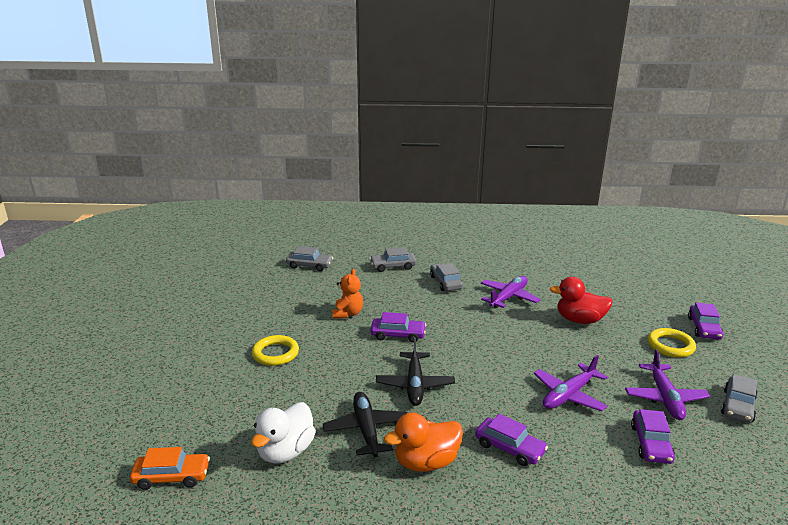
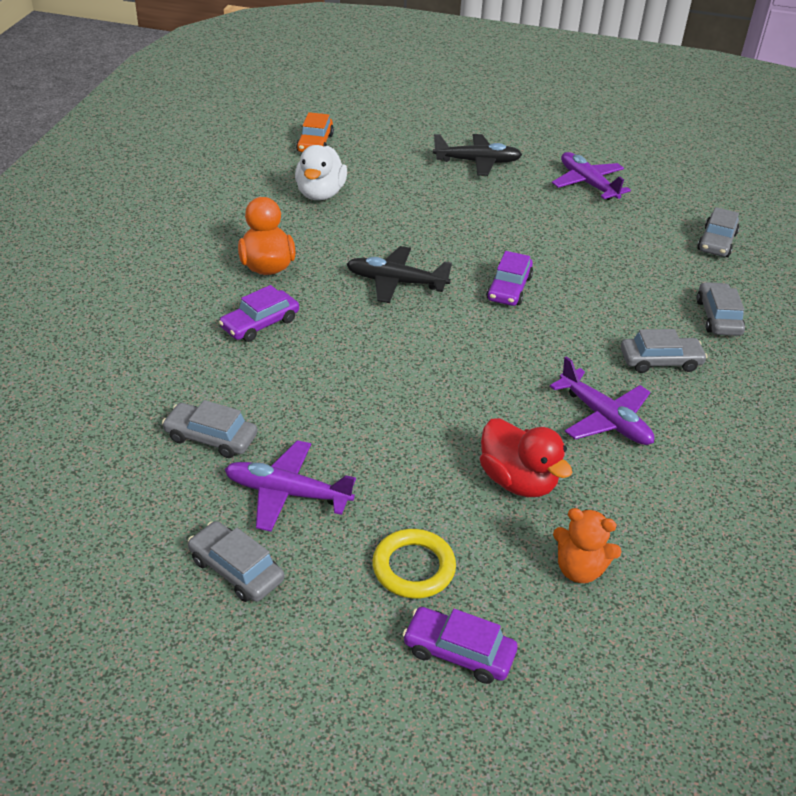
camera: 100 degrees right, 15 degrees up
white duck [251,402,316,464] -> white duck turned 120 degrees counterclockwise [295,145,347,200]
yellow ring [252,335,299,366] -> none
black plane [323,392,407,457] -> black plane moved to [433,134,522,176]
orange teddy bear [332,269,363,319] -> orange teddy bear moved to [553,508,622,583]
purple plane [534,355,607,411] -> purple plane moved to [552,152,631,200]
red duck [550,277,613,324] -> red duck turned 120 degrees clockwise [480,418,572,497]
purple car [631,409,675,464] -> grey car [162,400,257,458]

